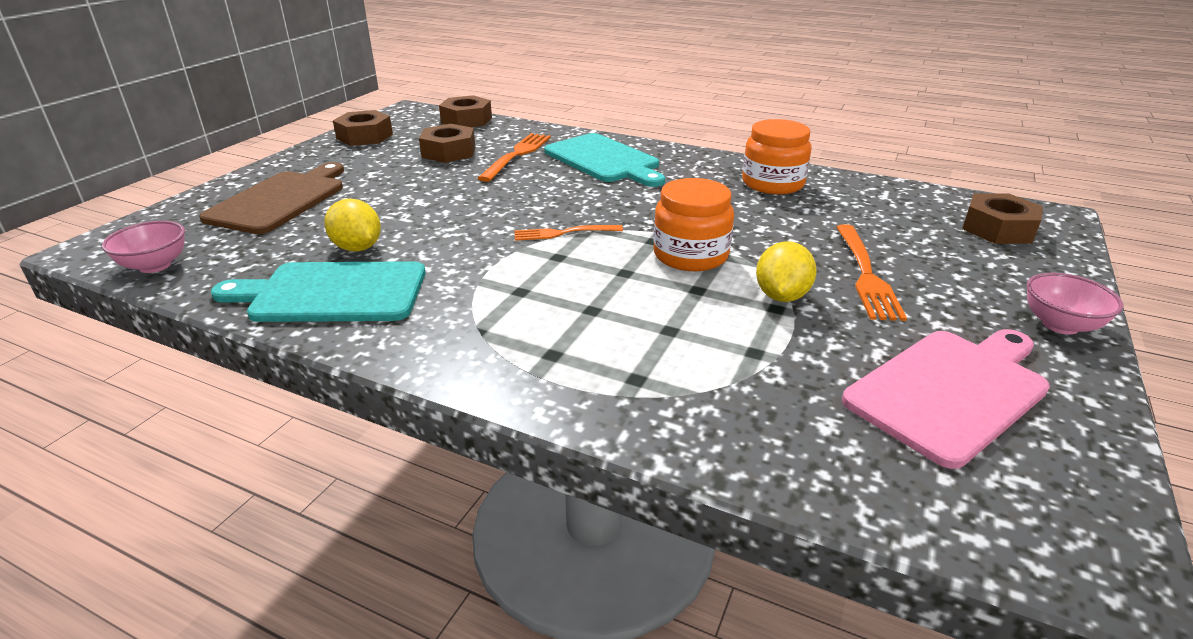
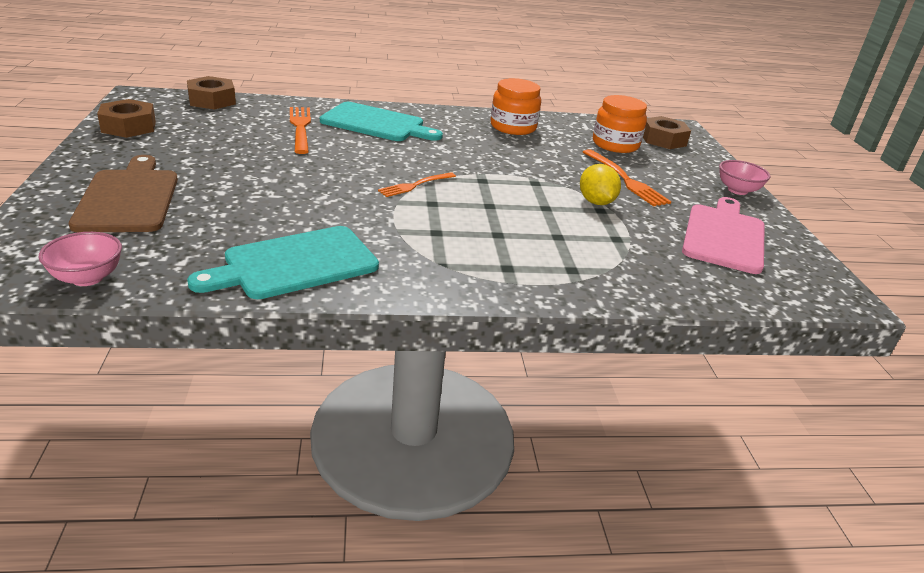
camera: 35 degrees left, 0 degrees up
yellow lemon [324,198,381,252] -> none
brown nut [419,124,475,163] -> none
orange jar [653,178,734,271] -> orange jar moved to [593,95,647,153]

